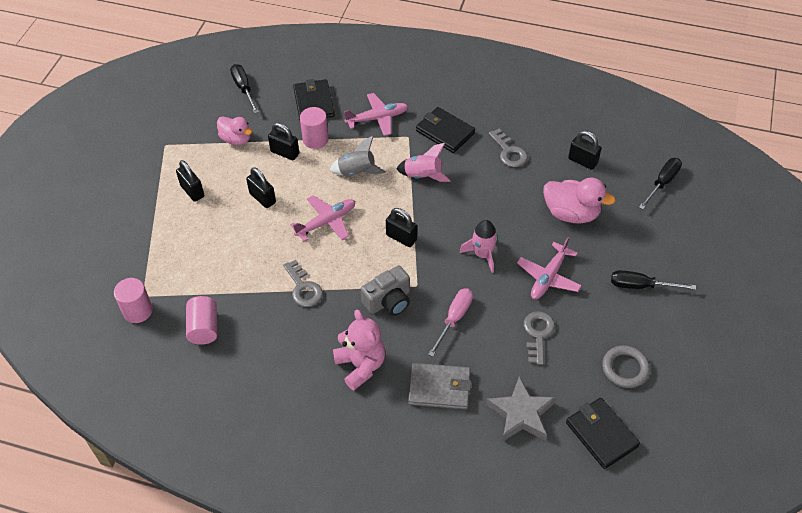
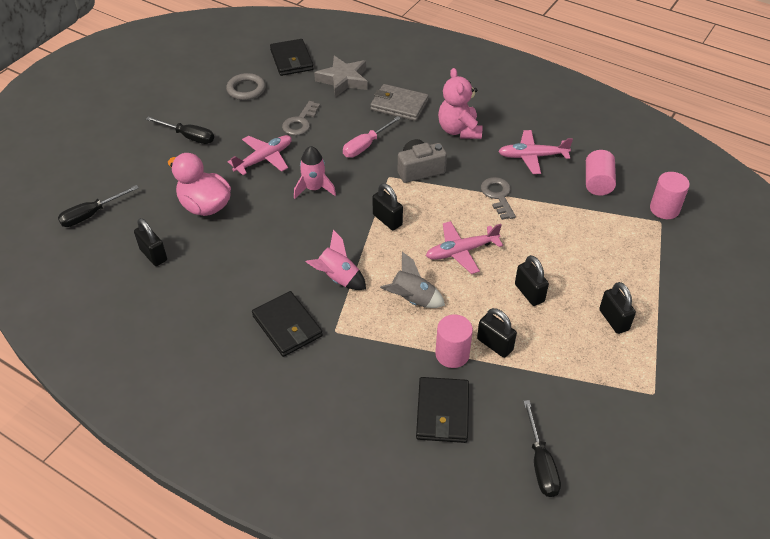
camera: 165 degrees left, 5 degrees down
pink duck [217,116,252,145] -> none
pink plane [344,93,409,136] -> pink plane moved to [498,130,573,174]
grey key [489,128,528,167] -> none

